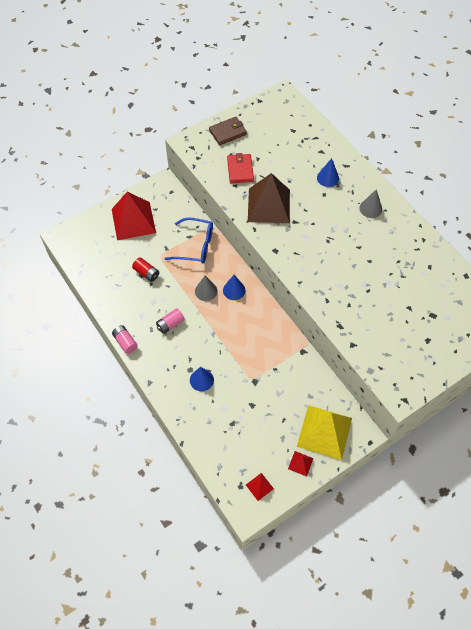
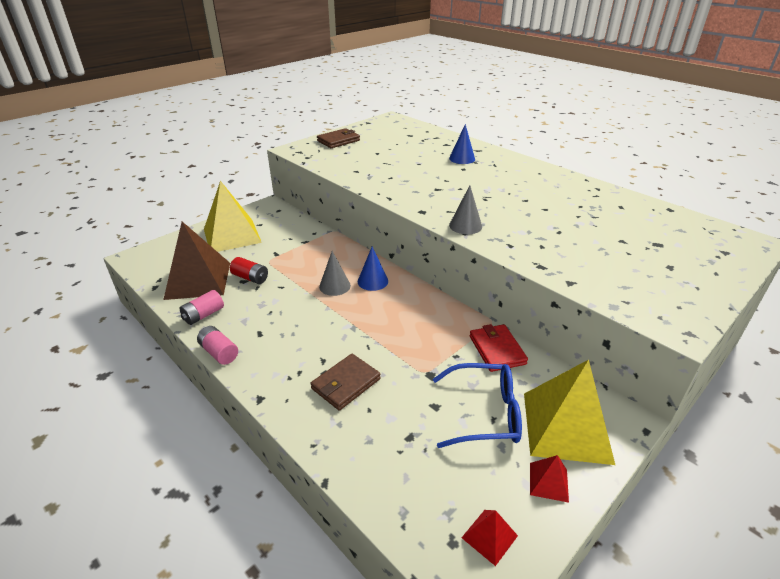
camera: 10 degrees left, 25 degrees down
red pyramid [112,192,156,240] -> yellow pyramid [204,181,262,252]
pink battery [156,308,185,334] -> pink battery moved to [180,290,224,325]
blue glasses [165,217,213,263] -> blue glasses moved to [433,363,522,448]
blue cone [190,367,214,391] -> brown wallet [311,354,381,410]
red wallet [227,153,254,183] -> red wallet moved to [470,324,528,372]
brown pyramid [248,173,290,223] -> brown pyramid moved to [163,222,230,300]
grey cone [359,189,382,218] -> grey cone moved to [449,185,482,234]

